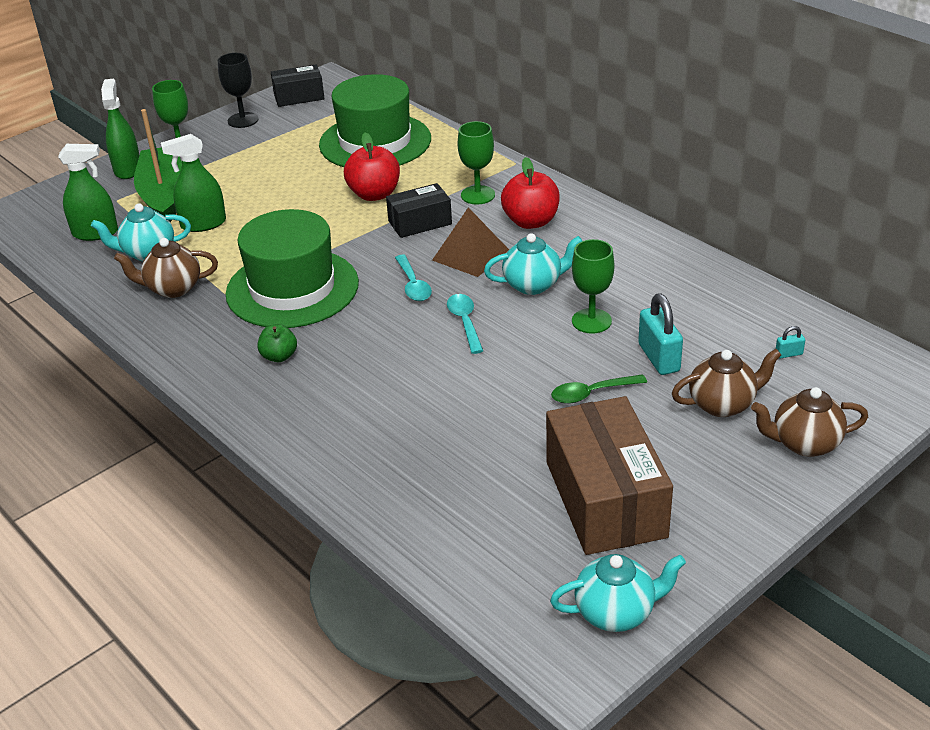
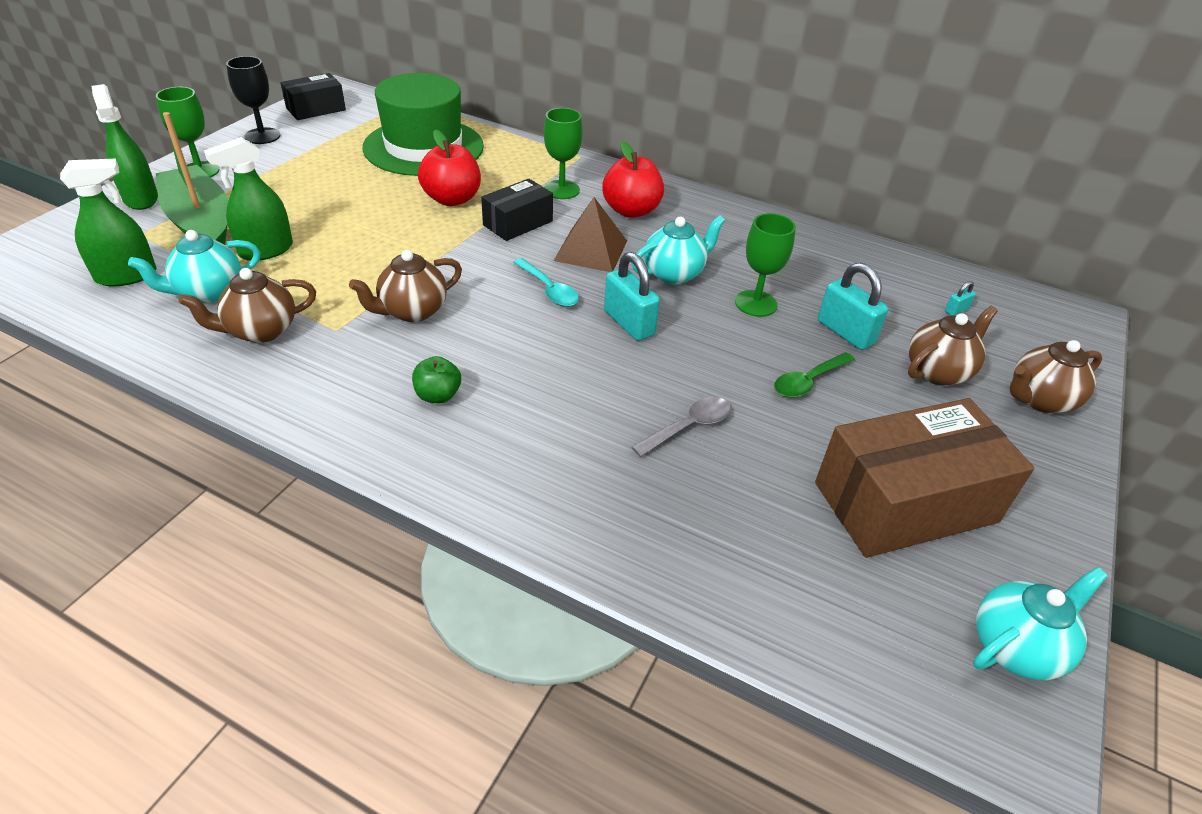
camera: 25 degrees left, 5 degrees up
green hat [226,209,359,328] -> brown teapot [349,250,462,322]
turquoise spoon [447,294,483,354] -> turquoise padlock [604,252,660,341]
brown box [546,396,673,555] -> brown box turned 75 degrees counterclockwise [815,398,1034,558]
none -> grey spoon [631,397,731,457]

